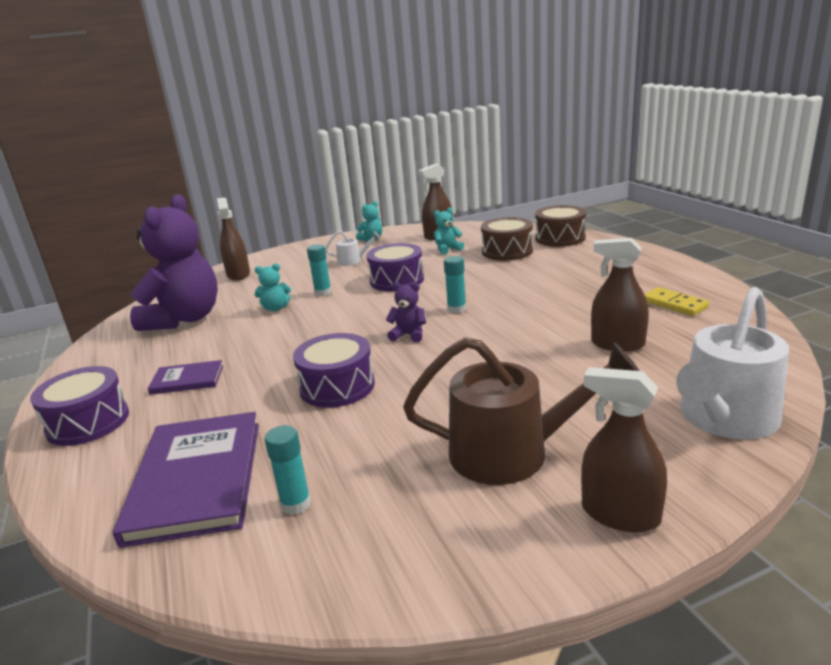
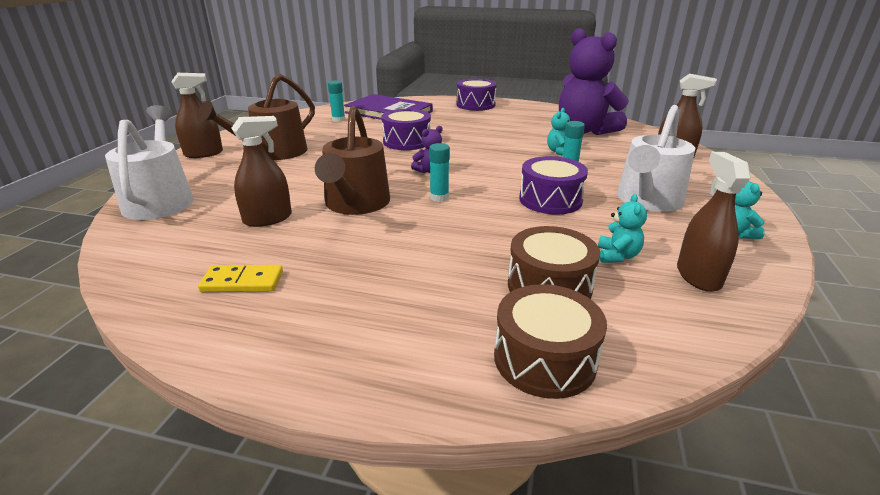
camera: 125 degrees right, 5 degrees up
purple book [148,360,223,395] -> none
white watering can [325,231,380,266] -> white watering can [617,105,695,212], size x2.16
none -> brown watering can [315,106,390,215]

